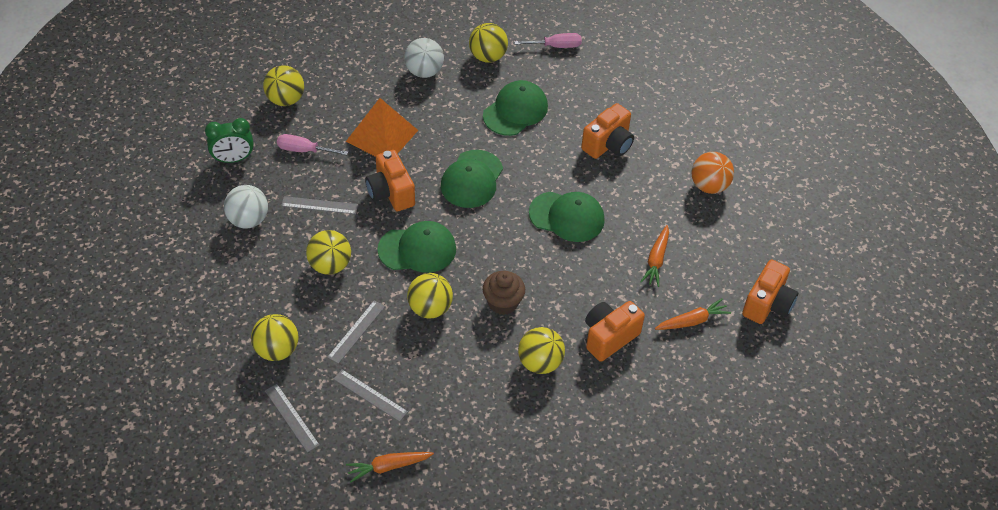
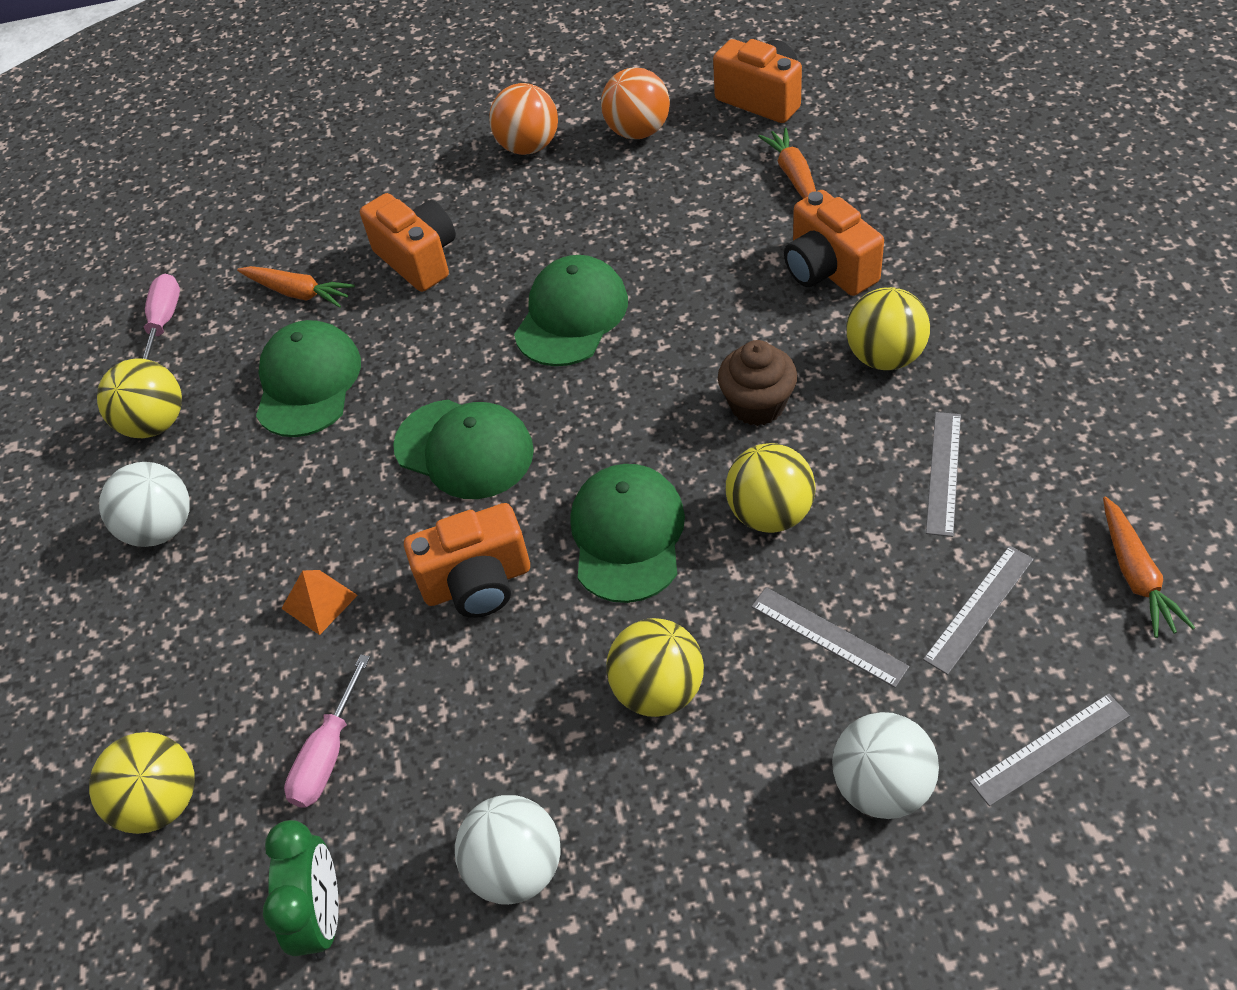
camera: 75 degrees left, 0 degrees up
yellow ball [251,314,299,361] -> white ball [832,712,939,819]
grey ruler [281,196,358,214] -> grey ruler moved to [926,412,961,537]
orange pyramid [346,98,418,157] -> orange pyramid [281,570,358,635], size x0.49
green cap [483,80,548,136] -> green cap turned 45 degrees clockwise [256,320,361,437]
orange carrot [640,225,669,287] -> orange carrot moved to [237,266,355,308]
none -> orange ball [601,67,670,139]

